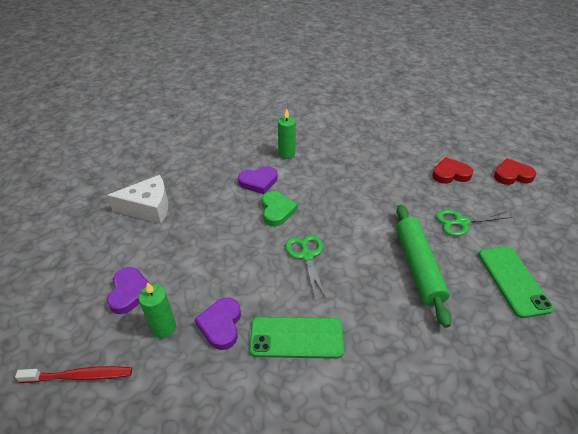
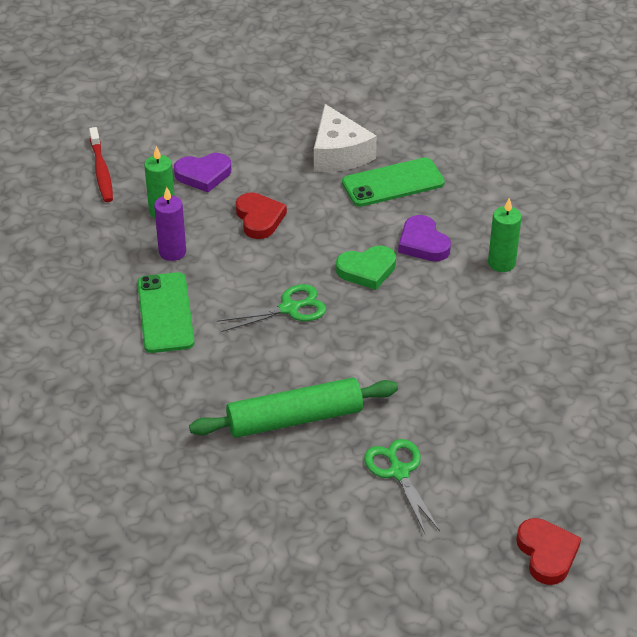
camera: 80 degrees right, 0 degrees up
purple heart [195,298,241,350] -> purple candle [154,187,186,261]
red heart [432,157,473,184] -> red heart moved to [236,192,287,239]
green phone [479,246,554,318] -> green phone moved to [342,157,445,207]

